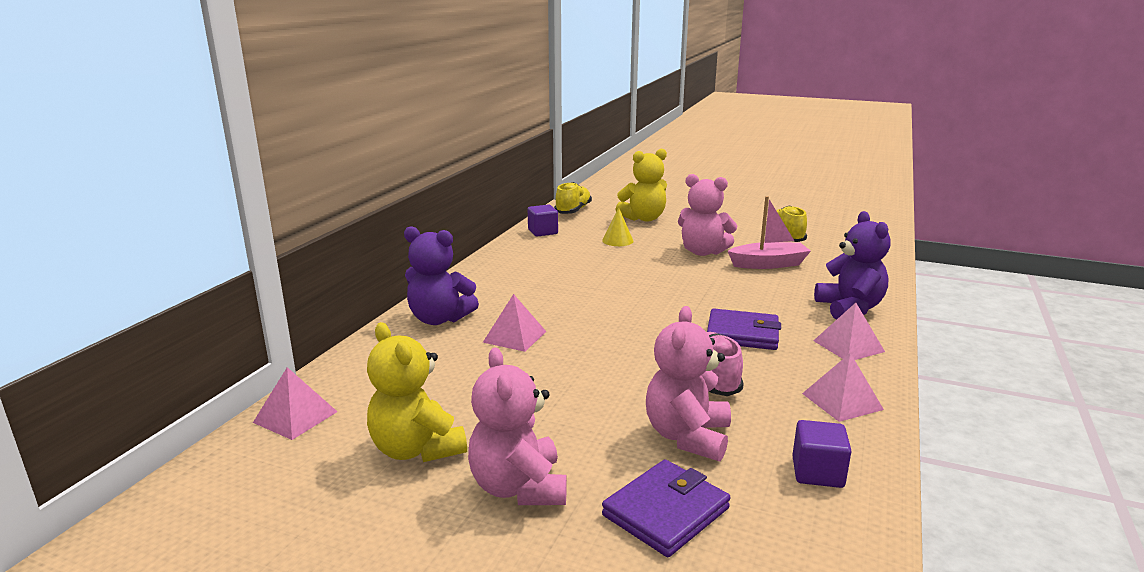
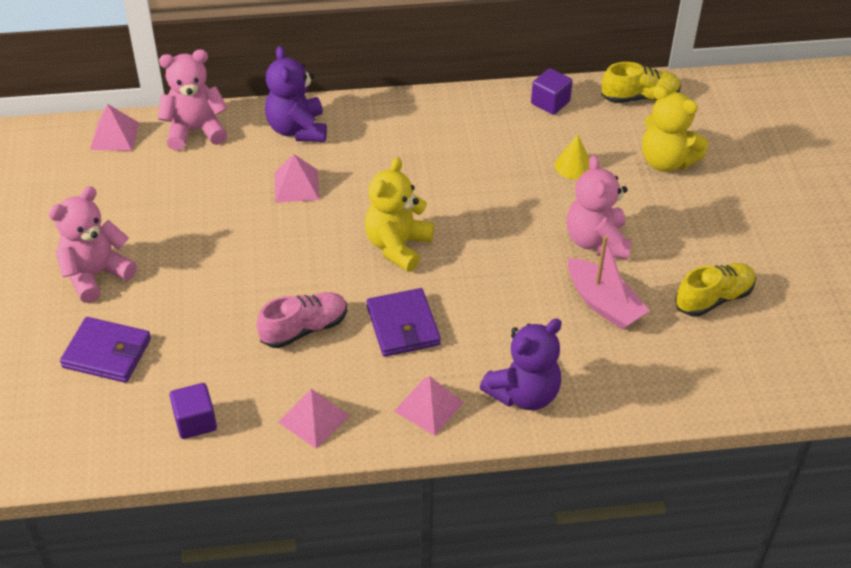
camera: 60 degrees right, 25 degrees up
yellow teddy bear [367,322,467,462] -> yellow teddy bear moved to [365,157,434,272]
pink teddy bear [646,306,731,461] -> pink teddy bear moved to [158,49,228,151]

